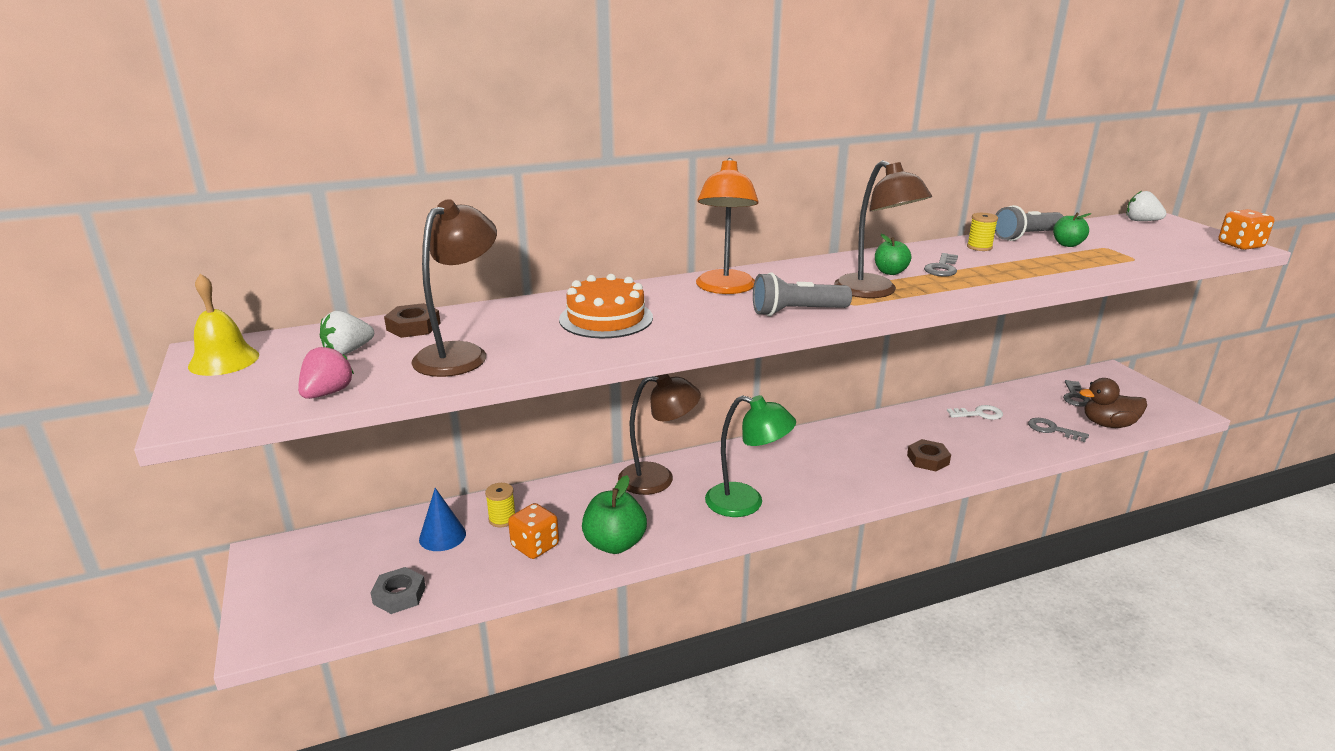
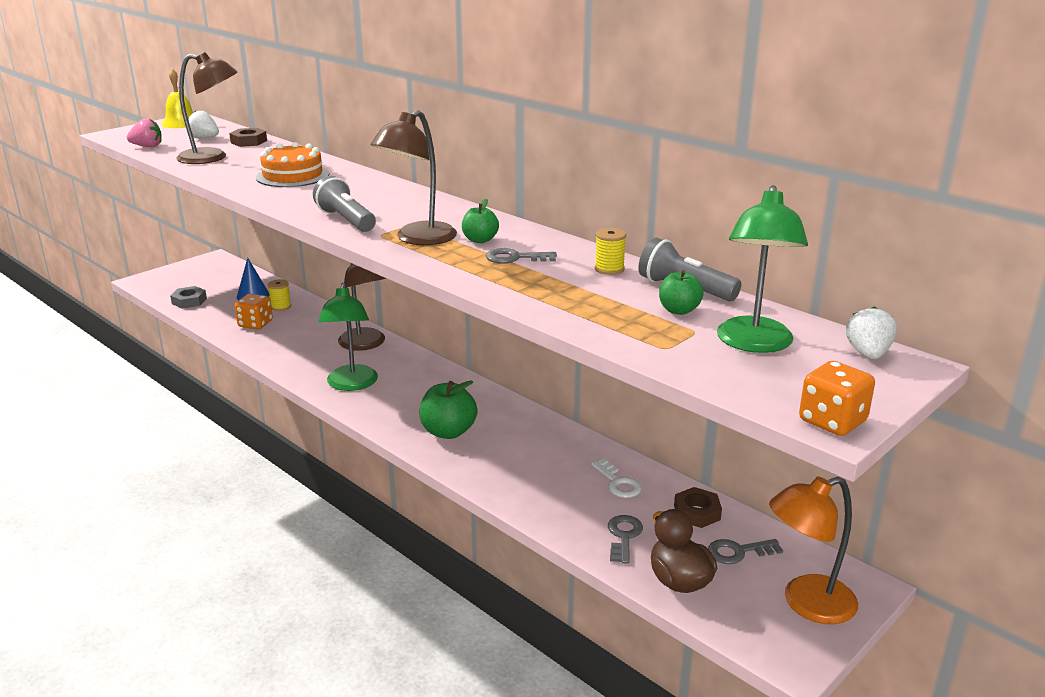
camera: 65 degrees right, 0 degrees up
green apple [582,475,647,554] -> green apple moved to [419,380,477,439]
orange lamp [696,158,759,294] -> orange lamp moved to [769,476,858,624]
brown nut [907,439,951,471] -> brown nut moved to [674,487,722,528]
none -> green lamp [717,185,808,353]

